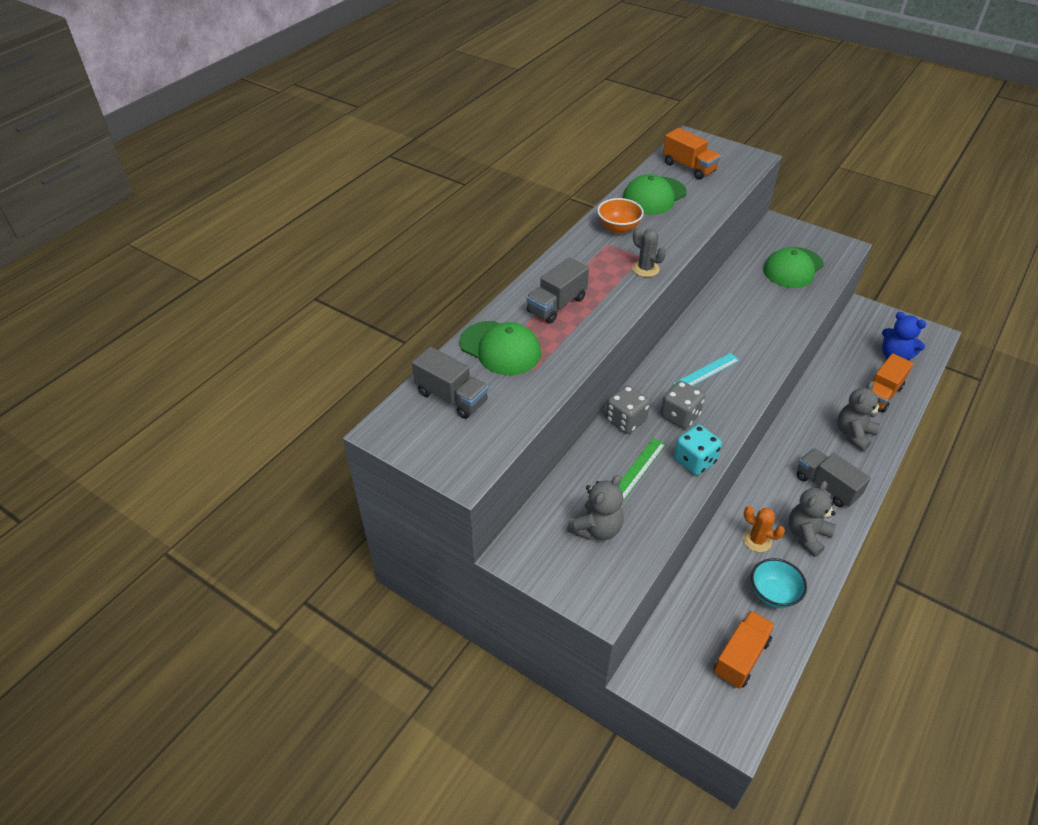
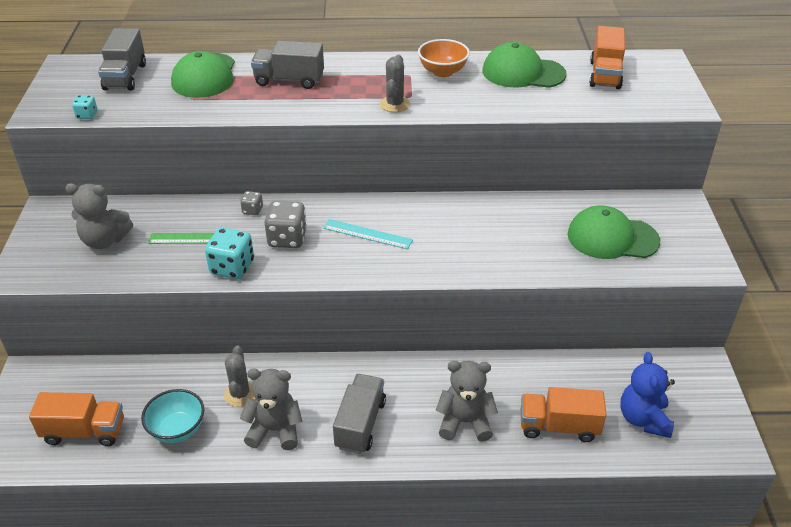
camera: 55 degrees right, 5 degrees down
grey dice [606,385,650,434] -> grey dice [240,191,263,215], size x0.52
orange cactus [743,506,785,552] -> grey cactus [224,346,255,407]
none -> turquoise dice [72,95,97,119]

